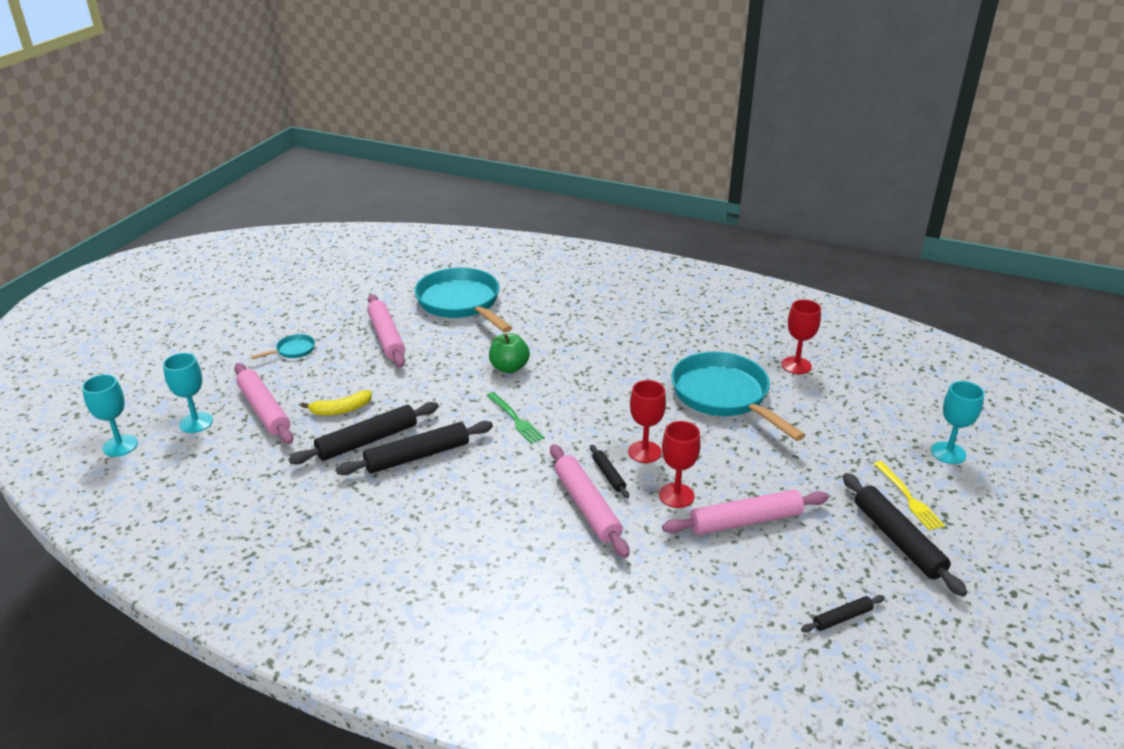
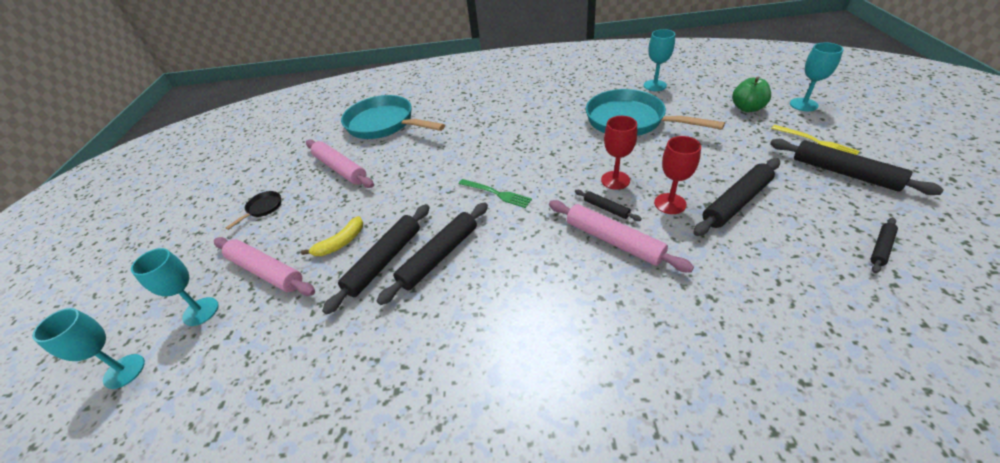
camera: 20 degrees left, 10 degrees up
turquoise pan [251,334,315,359] -> black pan [225,191,281,230]
green apple [489,333,530,373] -> green apple moved to [732,77,771,112]
pink rolling pin [662,490,829,535] -> black rolling pin [693,158,780,236]
red goblet [782,300,821,374] -> turquoise goblet [644,29,675,91]

